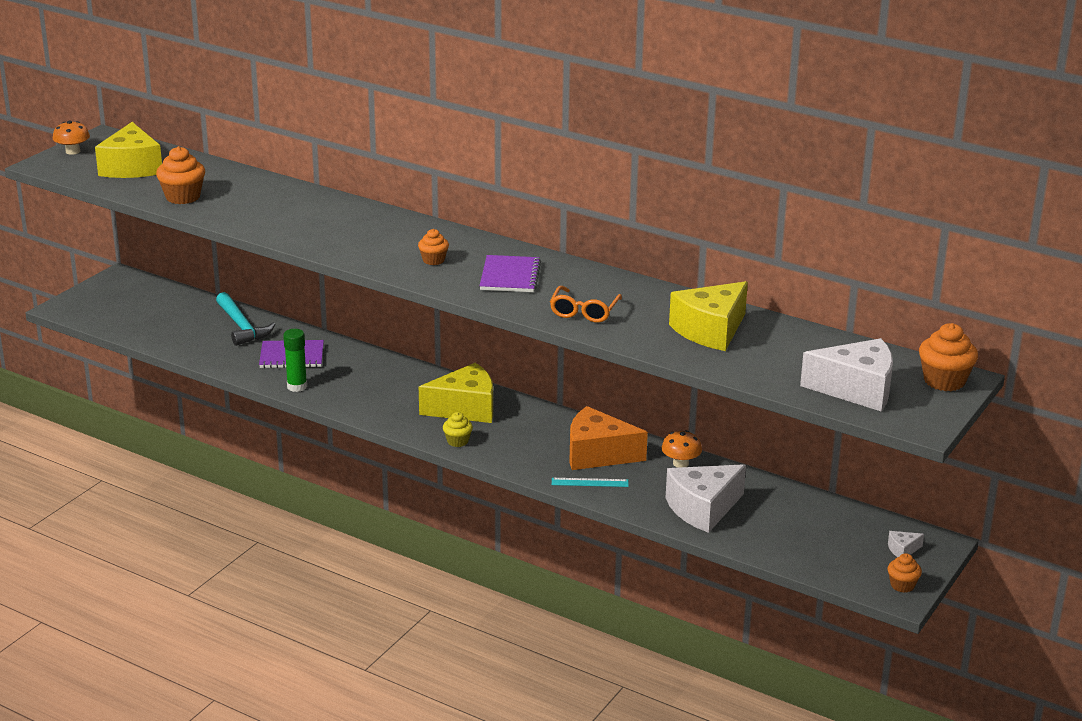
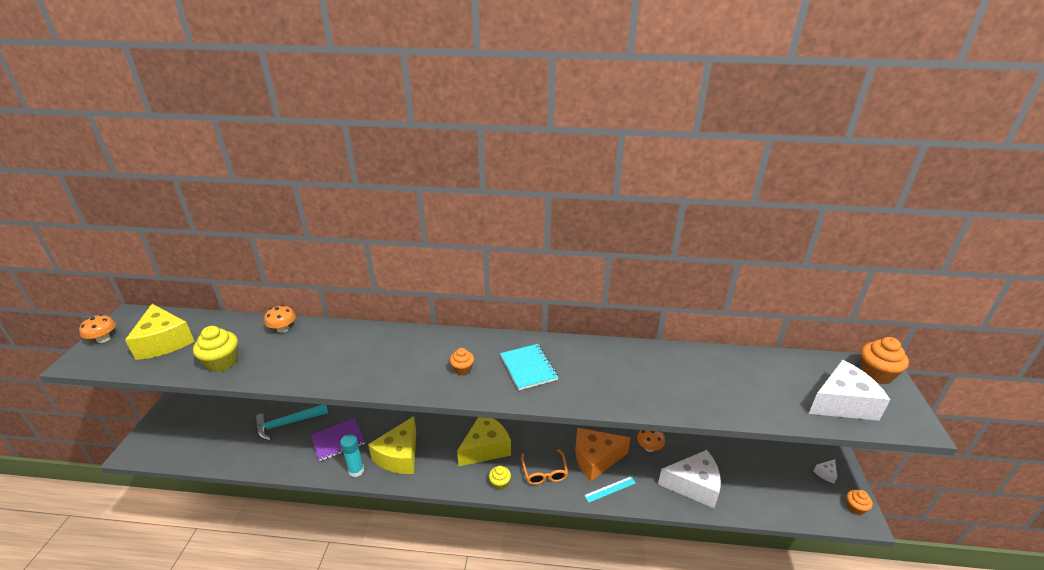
camera: 25 degrees left, 5 degrees up
orange cupcake [156,146,205,204] -> yellow cupcake [193,326,238,372]
turquoise hammer [216,292,276,346] -> turquoise hammer turned 120 degrees clockwise [255,405,328,441]
green glue stick [283,329,307,392] -> turquoise glue stick [340,434,364,477]
purple notebook [480,255,541,292] -> turquoise notebook [500,344,558,390]
orange glasses [550,286,622,323] -> orange glasses moved to [521,449,568,485]
white cheese [666,464,746,533] -> white cheese turned 120 degrees counterclockwise [658,450,721,508]
yellow cheese [669,281,748,351] -> yellow cheese moved to [368,416,416,474]
none -> orange mushroom [264,305,296,333]

